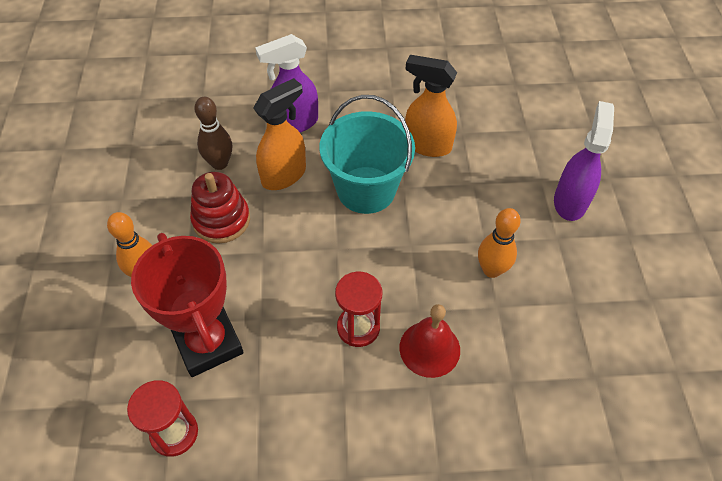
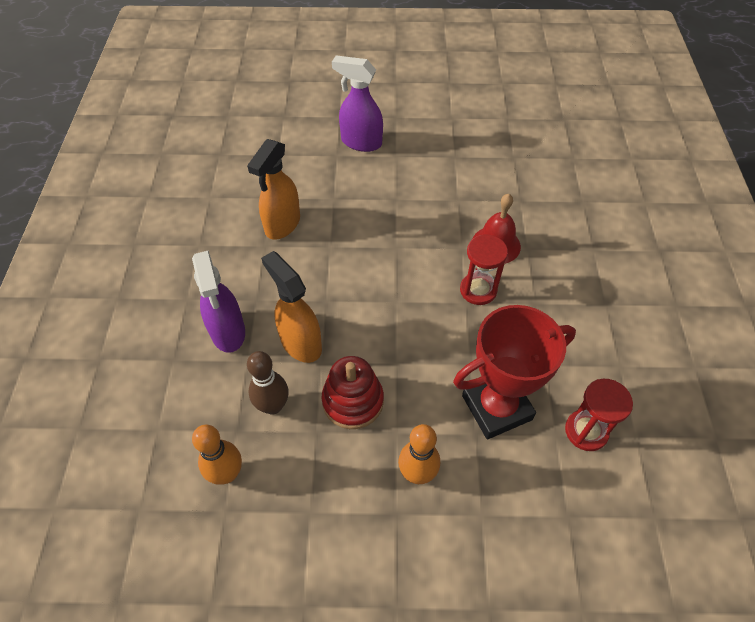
camera: 85 degrees left, 0 degrees up
turquoise bucket [320,95,415,214] -> none
orange bowling pin [478,208,521,278] -> orange bowling pin moved to [192,425,242,485]

